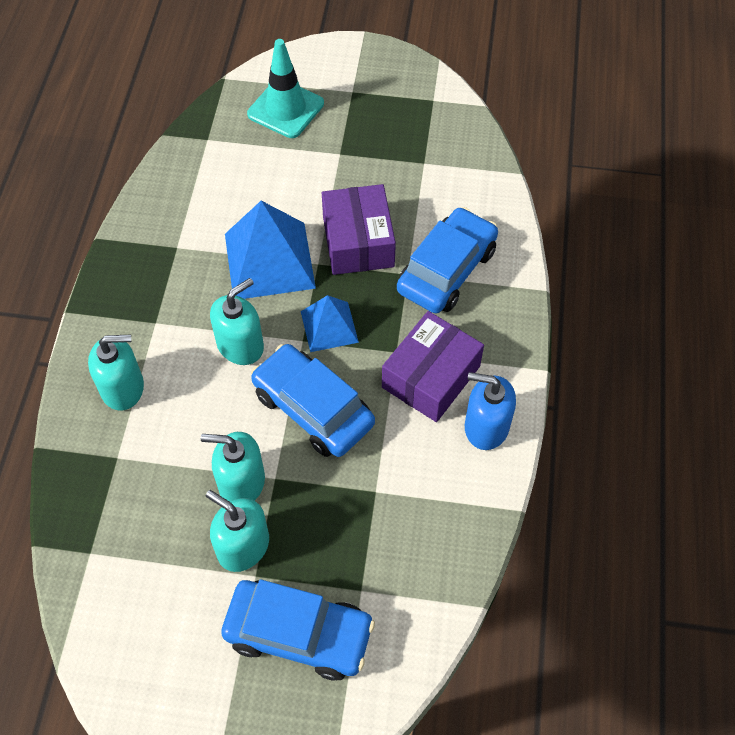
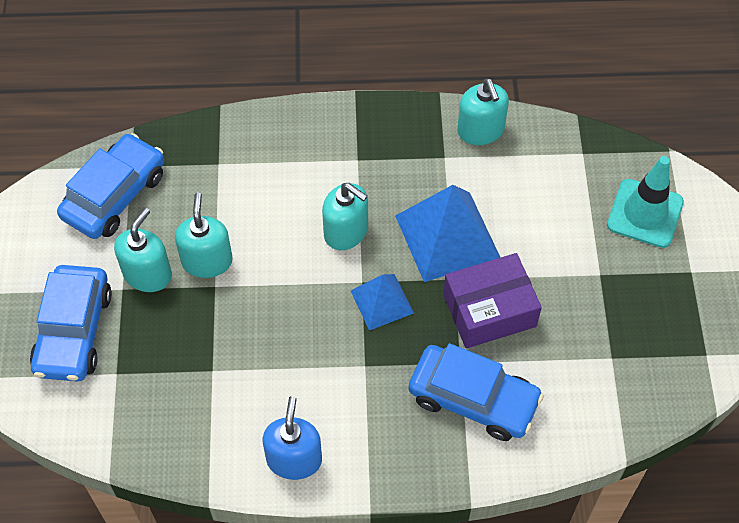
camera: 80 degrees right, 0 degrees up
turquoise soap dispenser [88,335,144,410] -> turquoise soap dispenser moved to [457,79,509,145]
blue car [251,344,375,457] -> blue car moved to [57,133,164,239]
purple box [382,311,484,422] -> none

